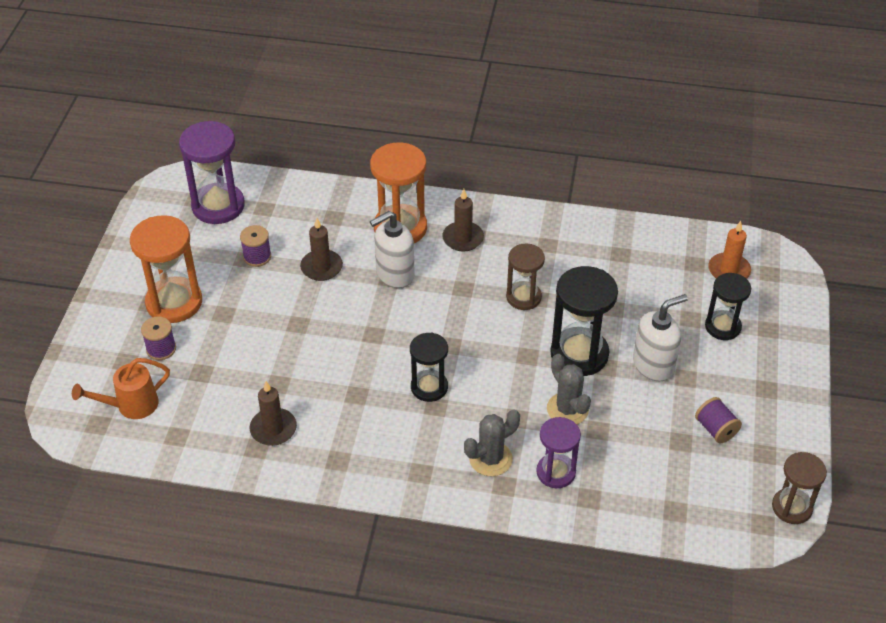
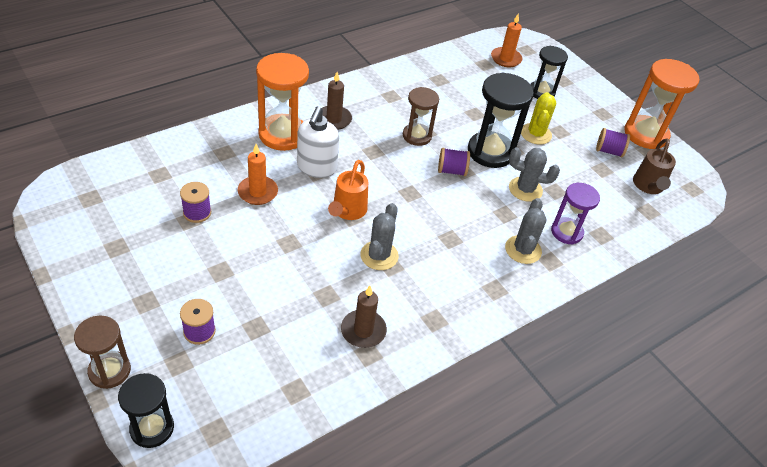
camera: 50 degrees left, 0 degrees up
orange watering can [72,358,170,419] -> orange watering can moved to [328,160,368,220]
orange hourglass [130,215,202,323] -> orange hourglass moved to [624,59,699,149]
purple hourglass [179,121,245,224] -> none
brown candle [300,218,343,281] -> orange candle [238,144,278,205]
black hourglass [410,333,448,402] -> black hourglass moved to [118,373,174,448]
white soap dispenser [633,294,688,381] -> yellow cactus [521,92,556,145]
brown hourglass [772,452,827,524] -> brown hourglass moved to [74,315,131,389]
none -> grey cactus [360,203,399,270]
none -> purple spool [438,148,470,176]
none -> brown watering can [633,138,676,194]

